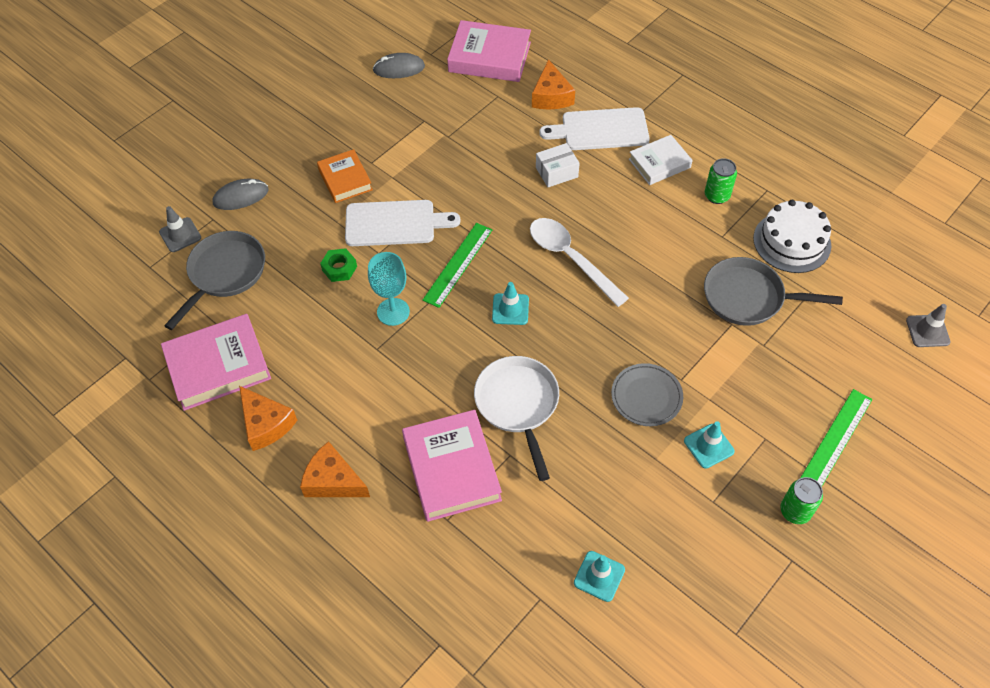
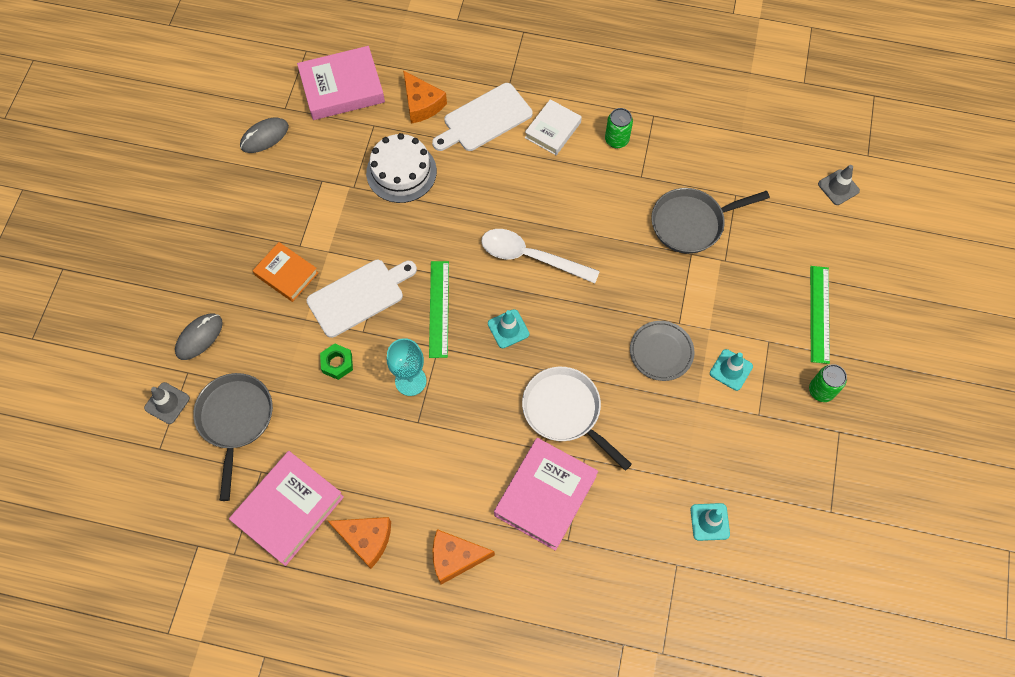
camera: 30 degrees left, 10 degrees up
pink book [402,410,502,522] -> pink book turned 75 degrees clockwise [494,438,598,551]
white box [536,143,580,187] -> none
white cake [753,200,831,273] -> white cake moved to [366,133,437,203]

